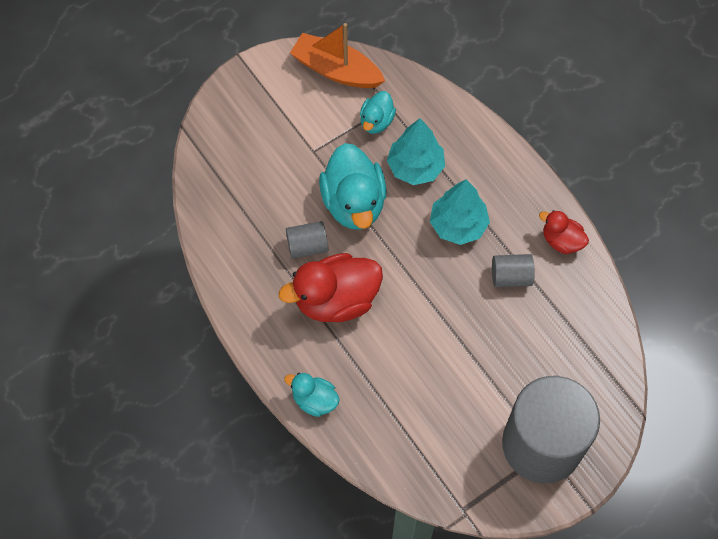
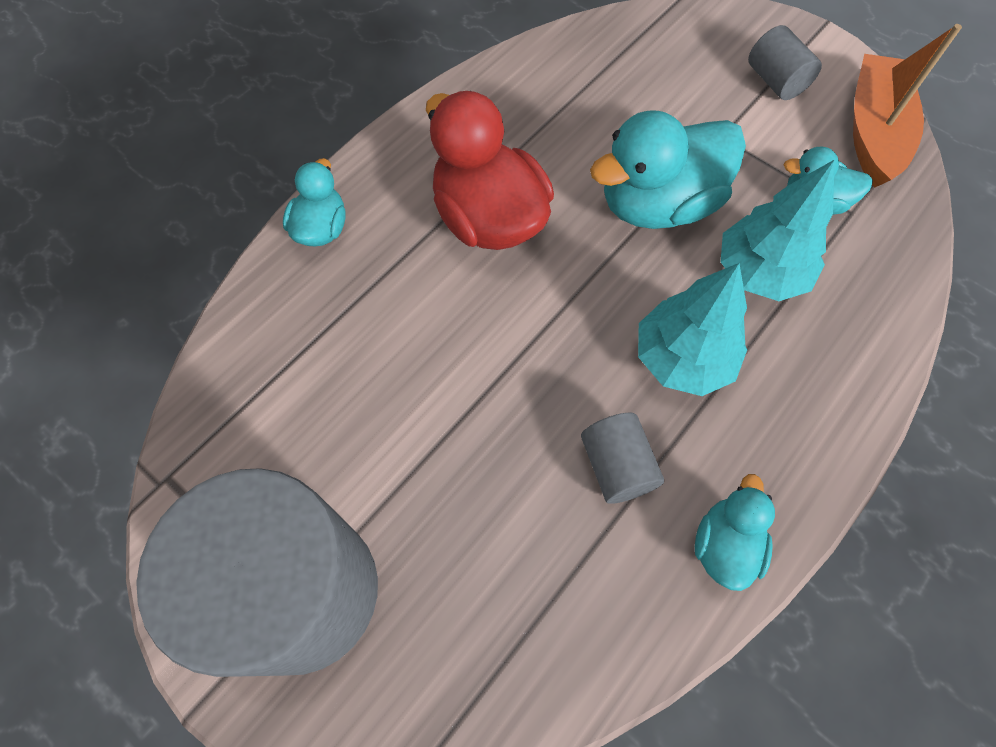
camera: 75 degrees right, 0 degrees up
grey cylinder [286,221,329,259] -> grey cylinder moved to [748,25,822,100]
red duck [539,210,589,254] -> turquoise duck [695,474,775,591]

